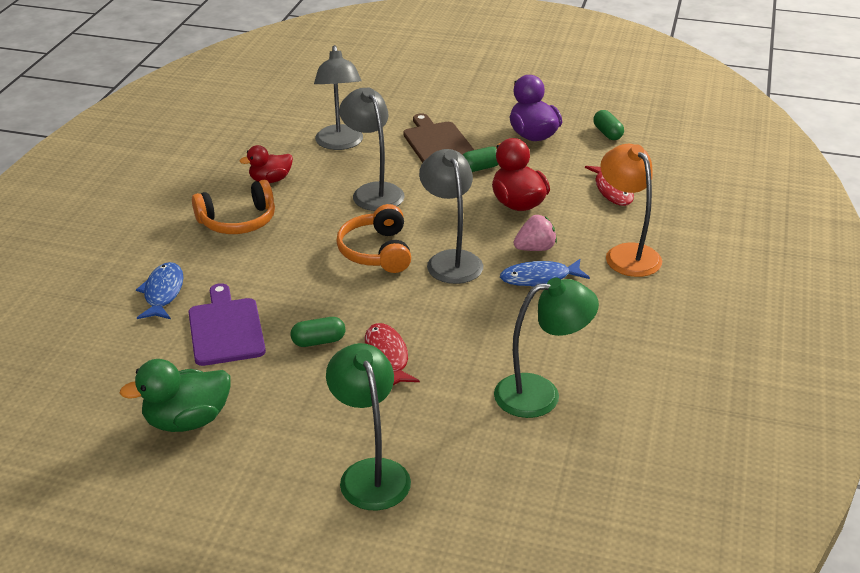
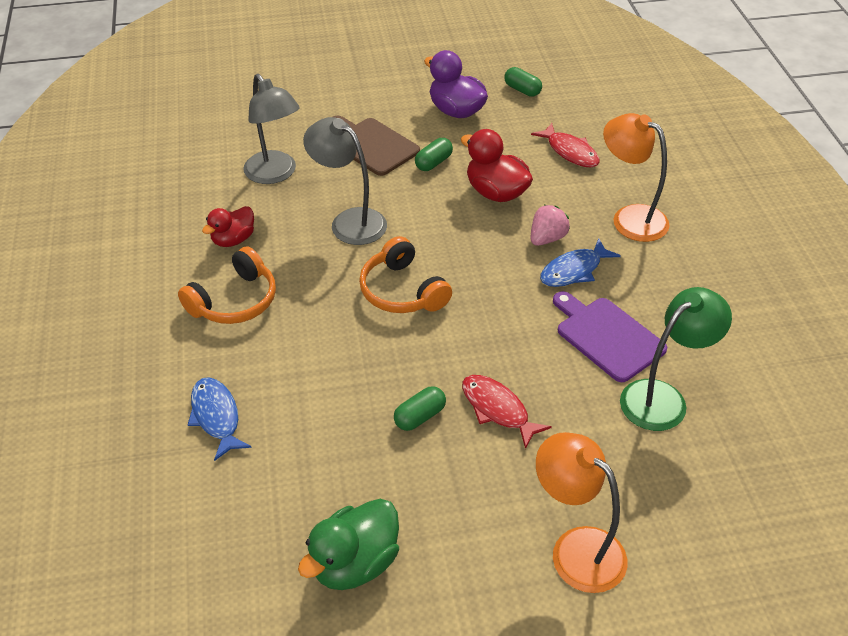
camera: 25 degrees left, 10 degrees up
purple cutting board [189,283,266,366] -> purple cutting board moved to [553,291,667,382]
green lamp [326,343,411,511] -> orange lamp [536,432,627,593]
grey lamp [419,149,483,284] -> none

